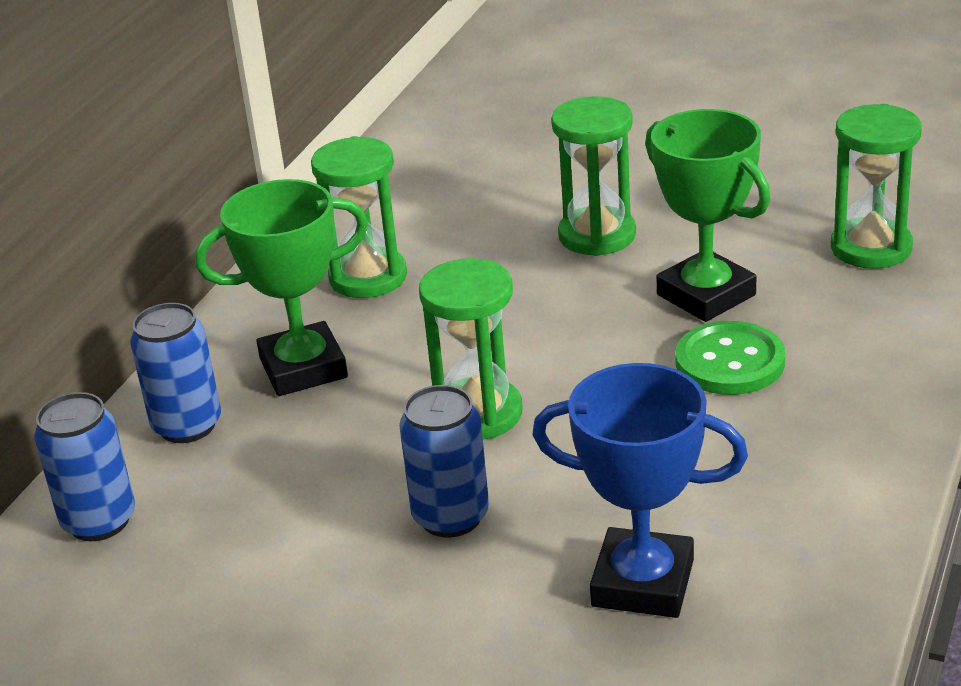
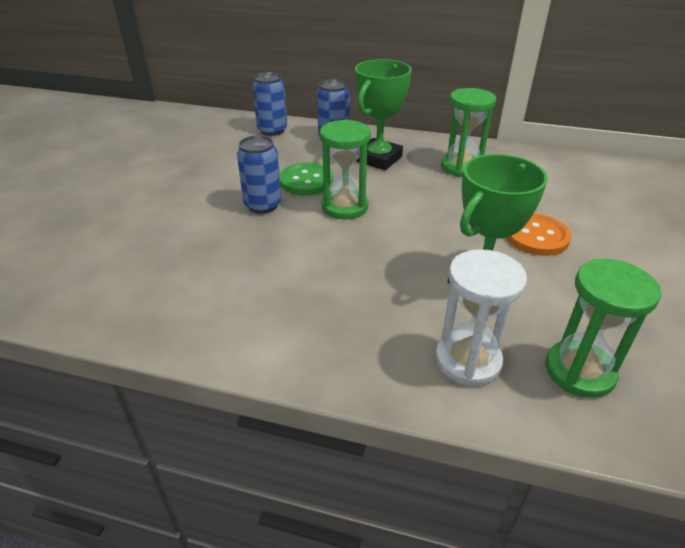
camera: 80 degrees right, 5 degrees up
green trophy [195,179,368,396] -> green trophy turned 60 degrees clockwise [355,59,412,170]
blue trophy [532,363,748,618] -> none
green hourglass [551,97,636,256] -> orange button [506,213,571,256]
green button [675,321,785,395] -> green button moved to [280,163,333,195]
none -> white hourglass [435,249,527,386]

